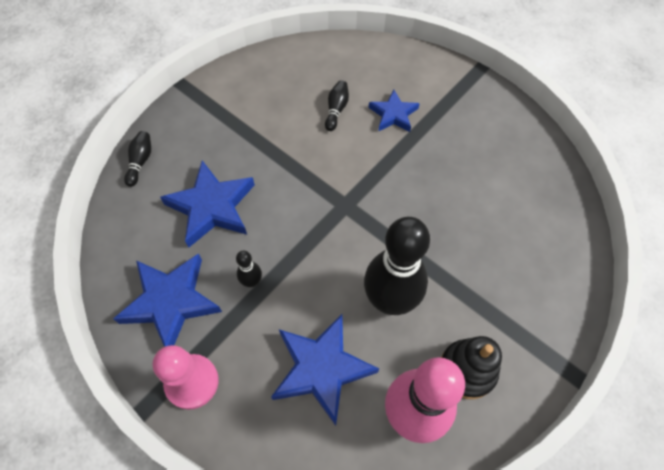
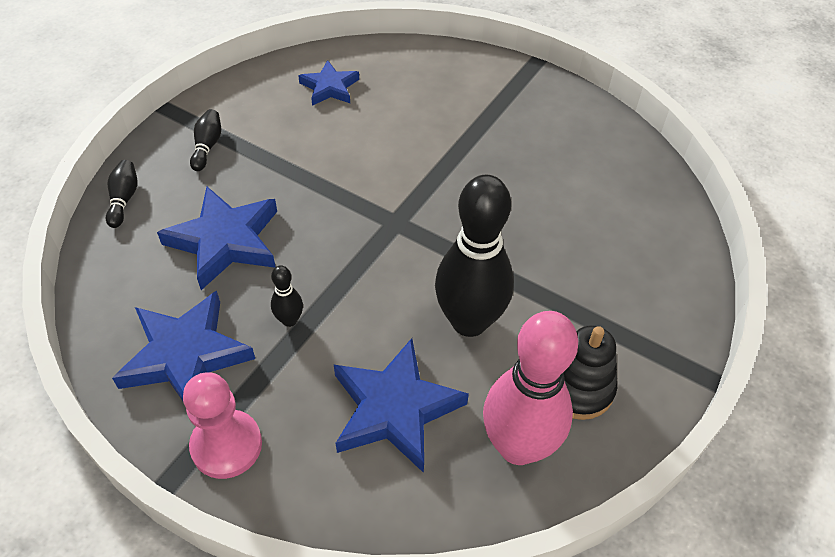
camera: 10 degrees left, 10 degrees down
black bowling pin [325,80,349,131] -> black bowling pin moved to [190,109,221,171]
blue star [369,90,420,132] -> blue star moved to [298,60,359,106]

